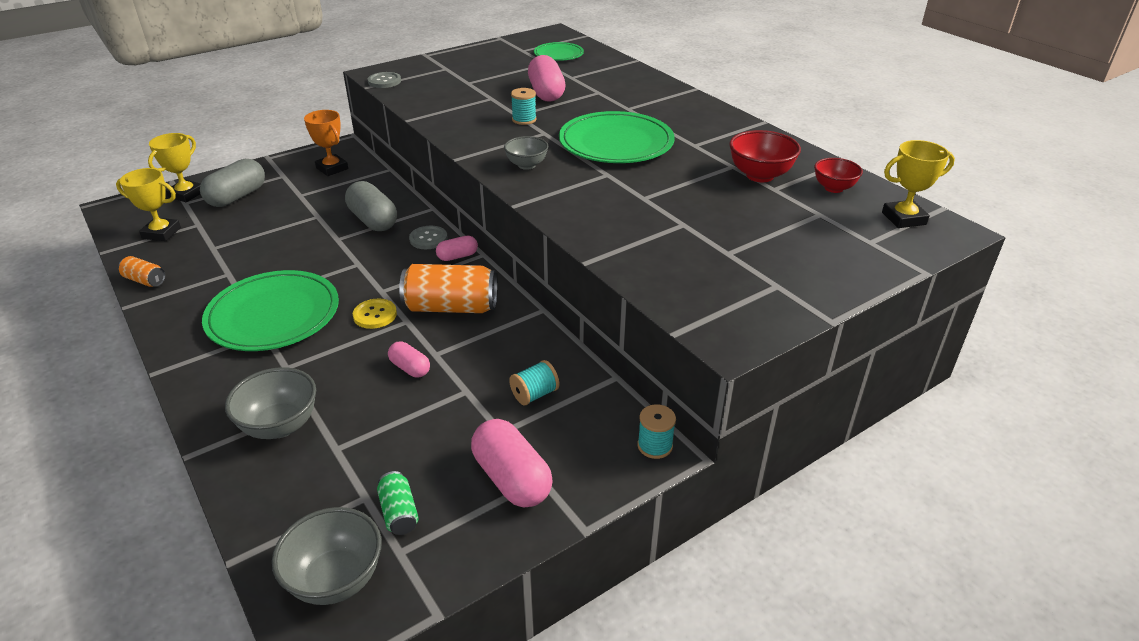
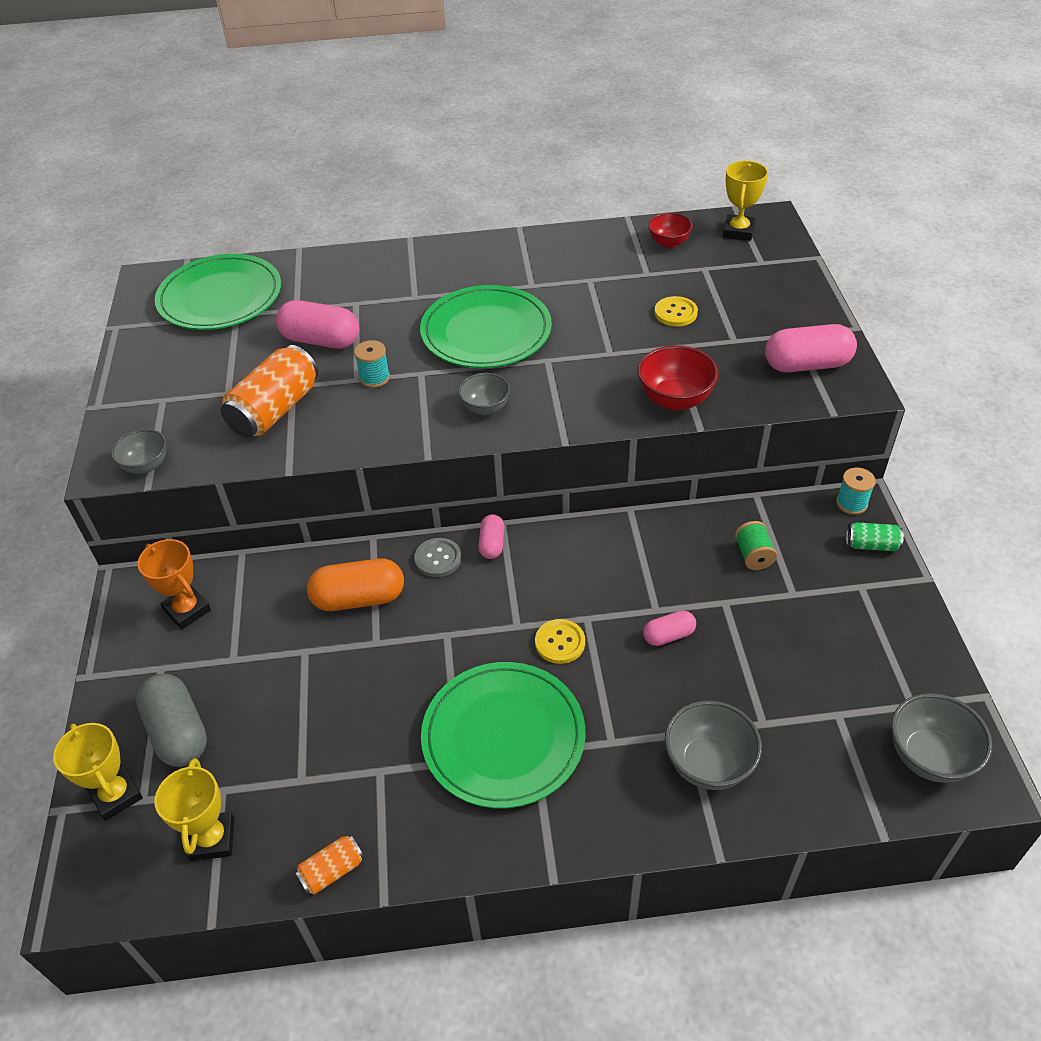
camera: 60 degrees left, 10 degrees up
yellow trophy [116,168,181,241] -> yellow trophy turned 45 degrees counterclockwise [155,758,234,861]
orange trophy [304,110,348,176] -> orange trophy turned 60 degrees clockwise [137,539,211,630]
grey capsule [345,181,397,231] -> orange capsule [307,558,404,611]
grey button [367,72,401,88] -> grey bowl [111,429,166,474]
green can [377,471,419,535] -> green can moved to [846,522,904,551]
orange can [399,264,497,313] -> orange can moved to [220,345,318,438]
pink capsule [471,419,553,507] -> pink capsule moved to [765,324,857,372]
turquoise spool [509,360,559,406] -> green spool [735,521,777,570]
green plate [534,42,584,61] -> green plate [155,254,281,330], size x1.85
red bowl [729,130,801,182] -> red bowl moved to [637,345,719,411]
none -> yellow button [654,296,698,326]

